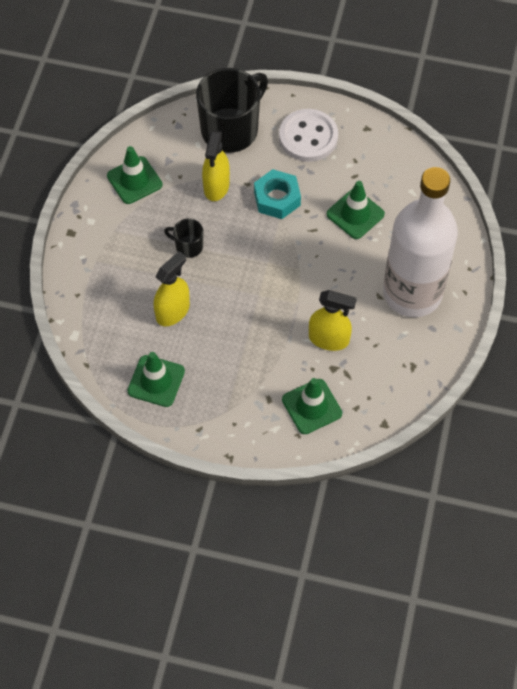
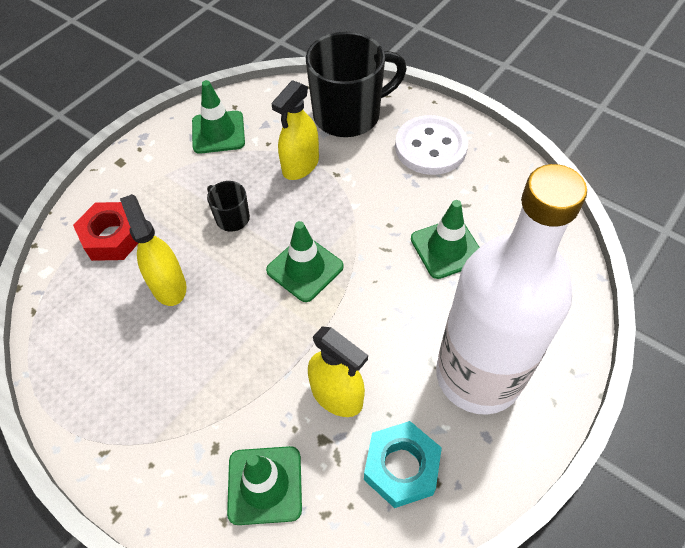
camera: 25 degrees right, 5 degrees down
green traffic cone [127,352,185,407] -> green traffic cone moved to [266,221,344,302]
yellow spray bottle [154,251,190,326] -> yellow spray bottle turned 90 degrees counterclockwise [120,194,186,306]
turquoise nut [254,169,301,219] -> turquoise nut moved to [364,421,442,508]
none -> red nut [73,202,138,261]

